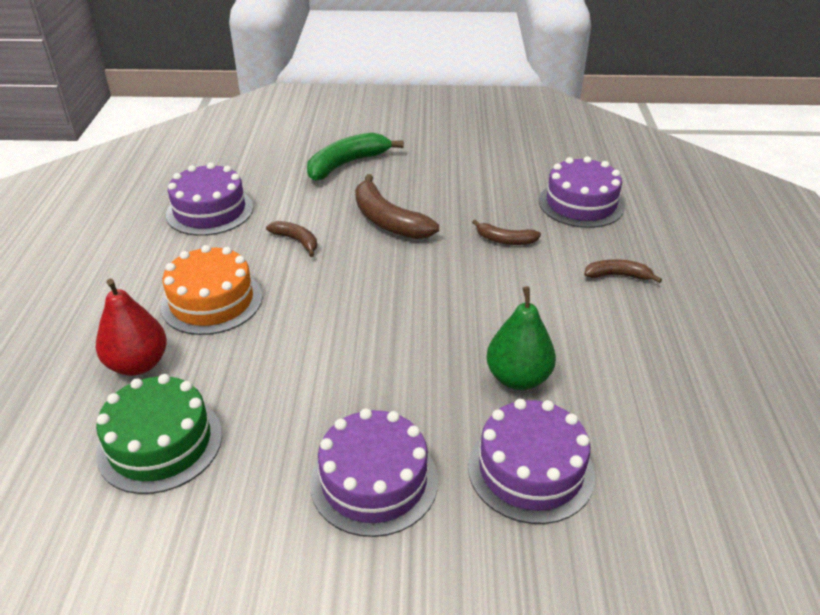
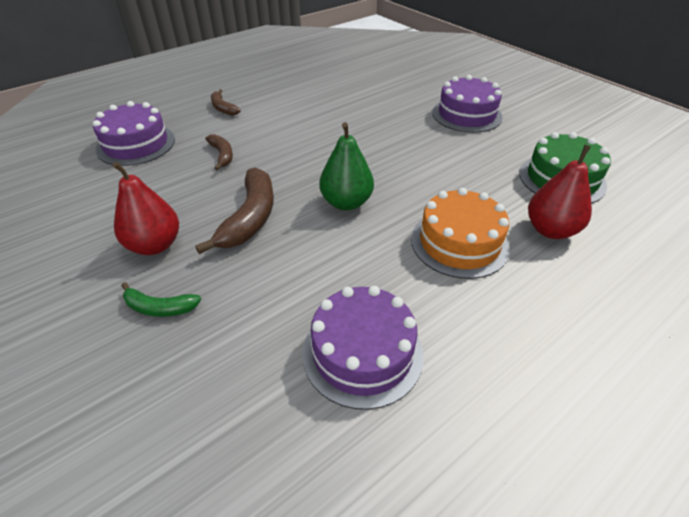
camera: 130 degrees left, 5 degrees up
brown banana [266,221,317,257] -> none
green banana [307,133,404,181] -> green banana [121,282,201,317], size x0.55
purple cake [468,399,595,524] -> none
green pear [486,287,556,390] -> green pear moved to [319,122,374,211]
none -> red pear [113,162,179,255]

